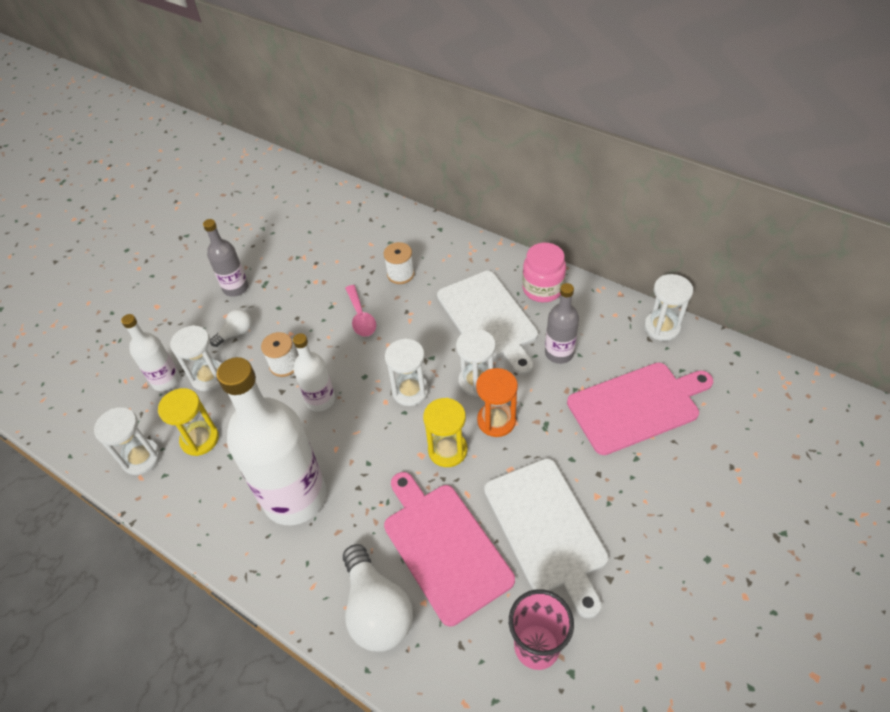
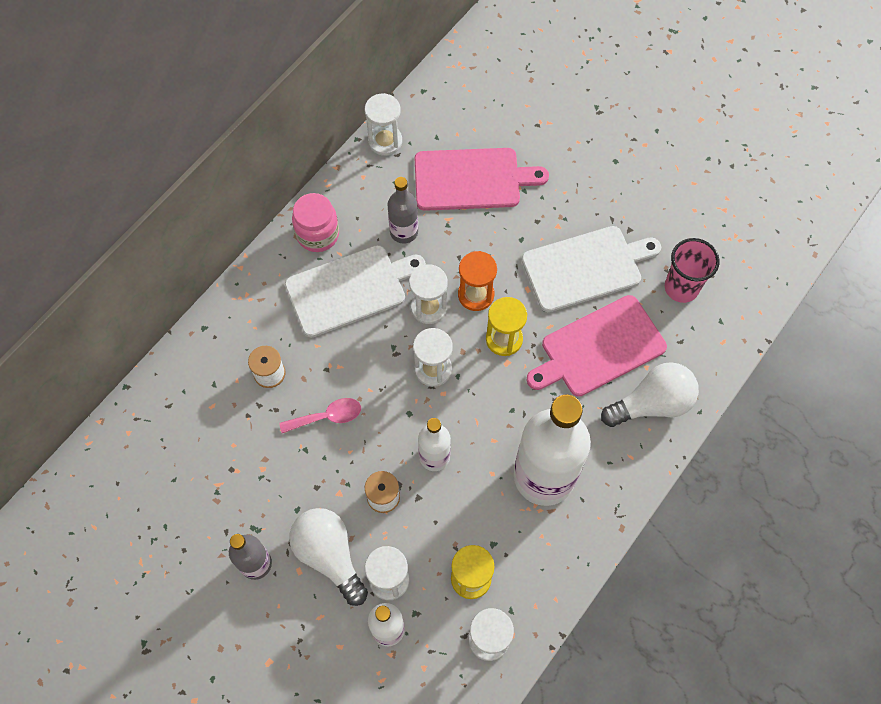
camera: 90 degrees left, 15 degrees up
white light bulb [210,309,252,347] -> white light bulb [289,508,368,606], size x1.91
pink cutting board [567,363,713,455] -> pink cutting board turned 105 degrees clockwise [415,148,549,211]

